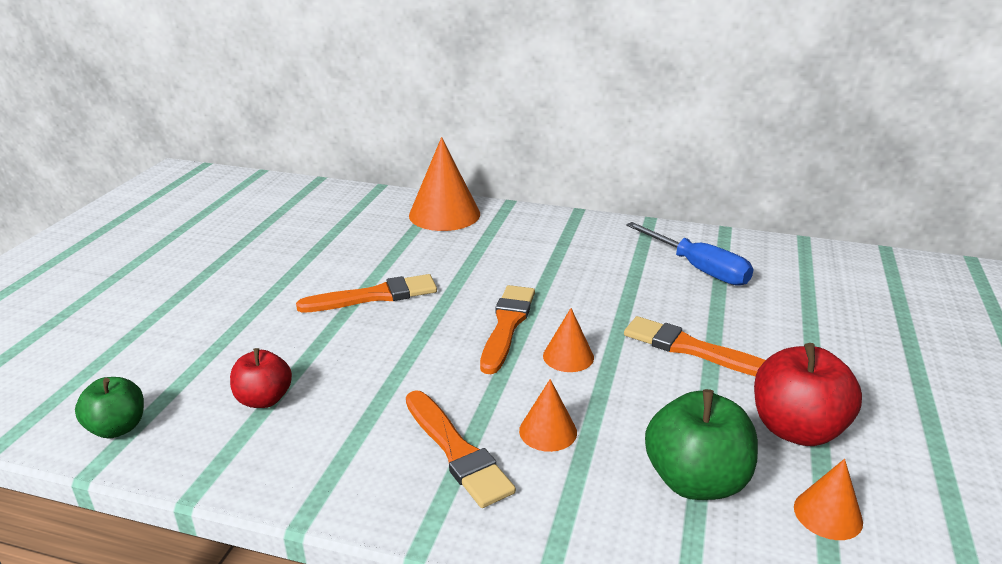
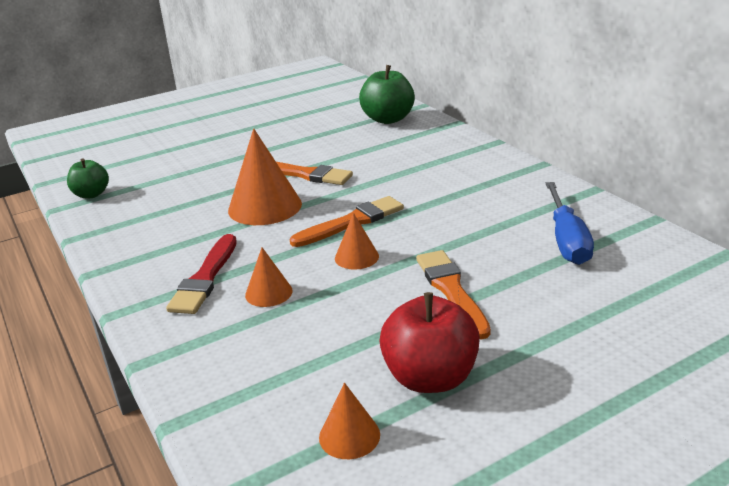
camera: 45 degrees right, 0 degrees up
red apple [230,348,292,408] -> none
orange brush [406,390,516,508] -> red brush [166,234,237,314]
orange cone [409,137,480,231] -> orange cone moved to [228,129,302,225]
green apple [645,389,758,500] -> green apple moved to [359,65,415,124]

